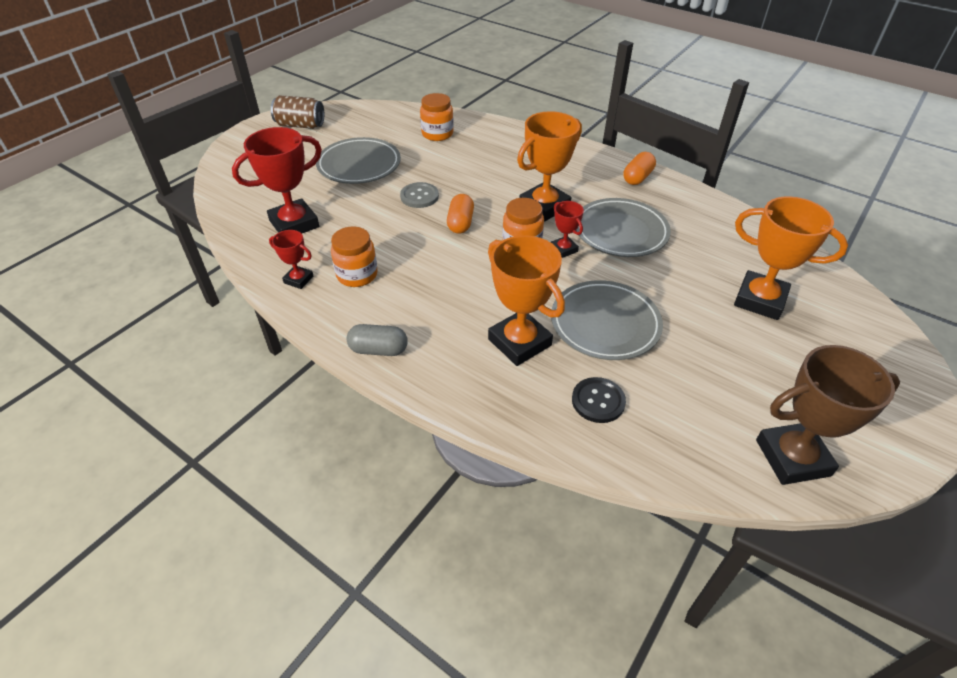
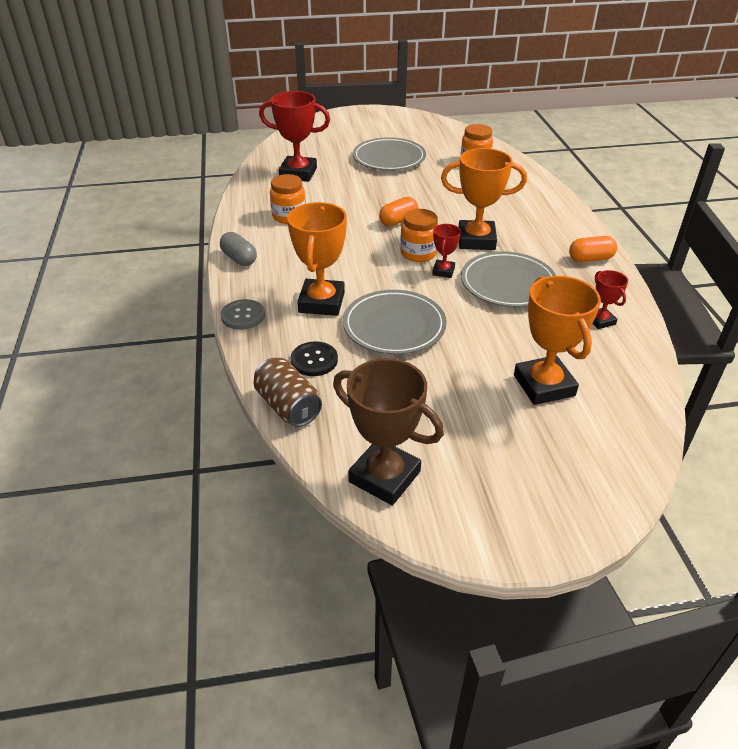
camera: 45 degrees right, 5 degrees down
red trophy [269,230,313,289] -> red trophy moved to [593,270,628,329]
brown can [271,95,324,129] -> brown can moved to [253,358,322,427]
grey button [400,182,439,208] -> grey button moved to [221,299,265,330]

